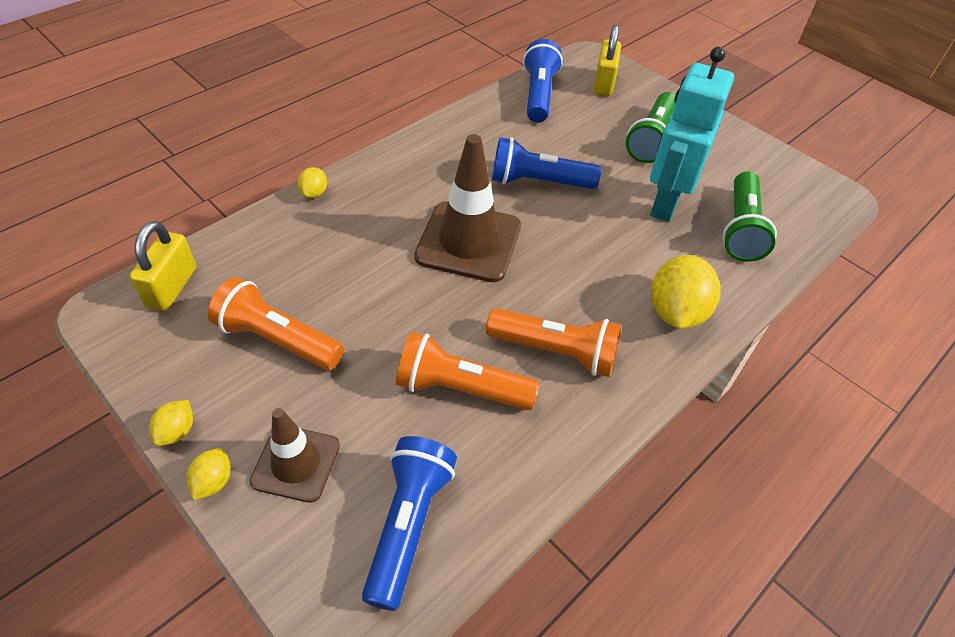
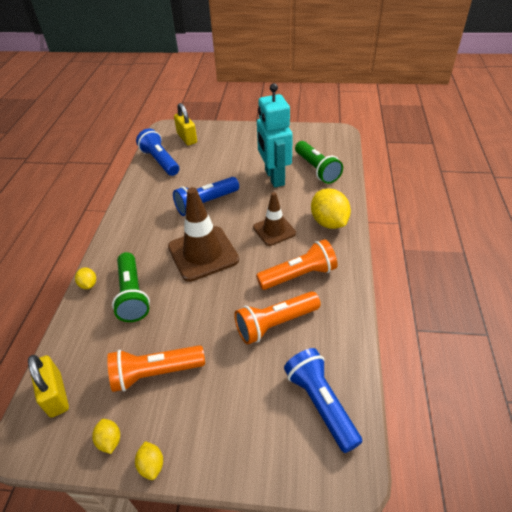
camera: 35 degrees left, 5 degrees down
yellow lemon [186,448,231,500] -> yellow lemon moved to [92,419,120,454]
brown traffic cone [250,408,340,503] -> brown traffic cone moved to [253,192,296,246]
green flashlight [626,92,675,163] -> green flashlight moved to [112,252,150,322]

